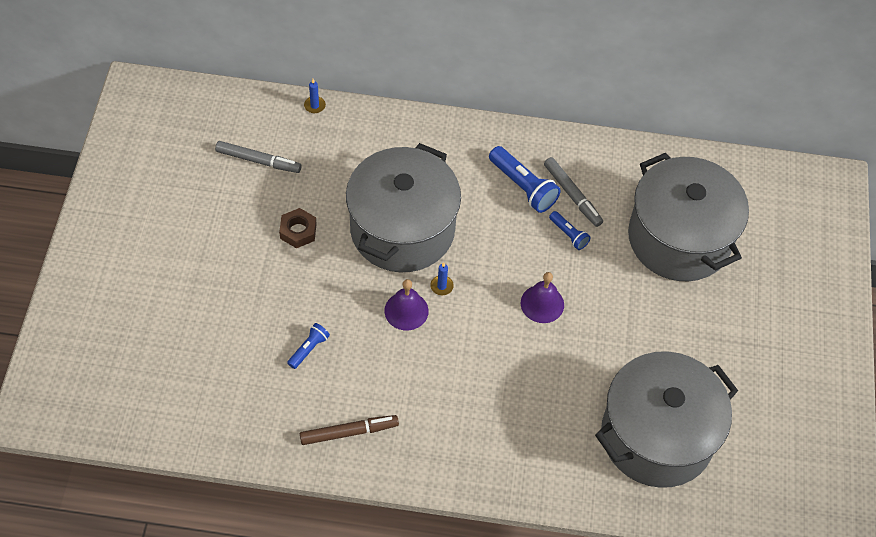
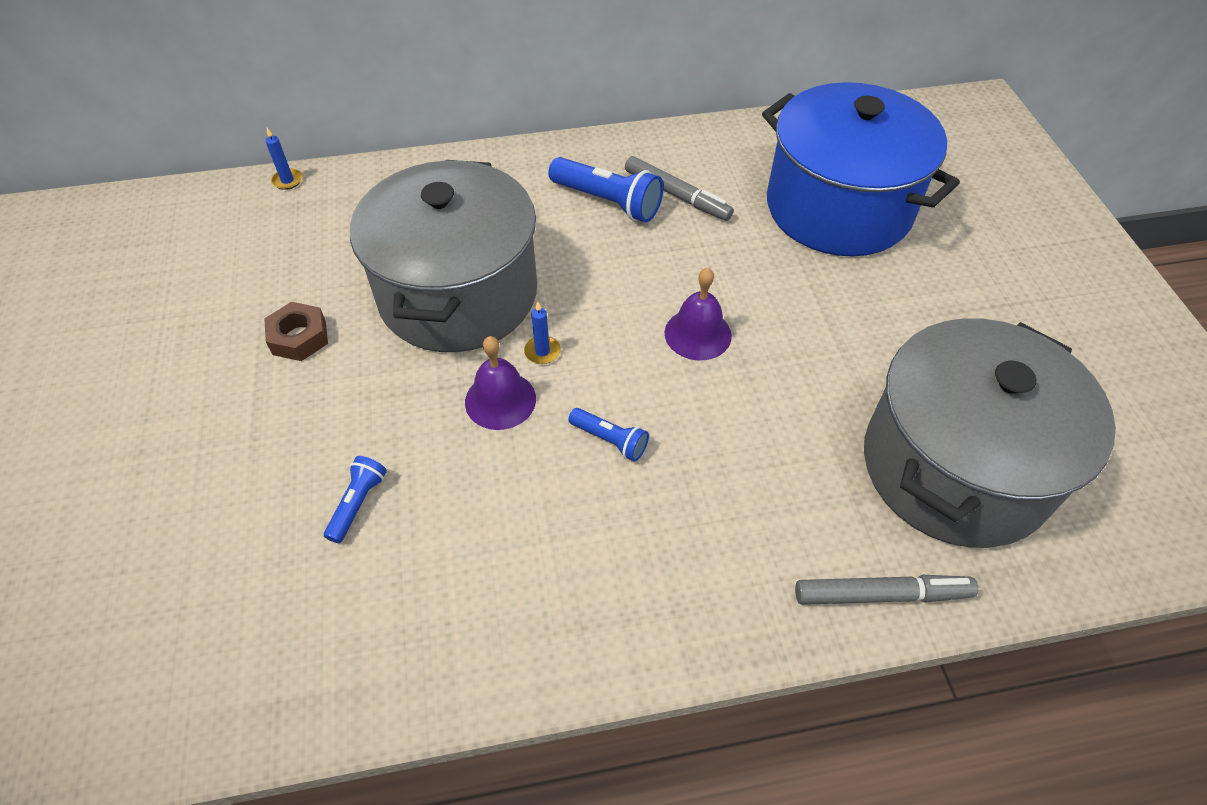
camera: 15 degrees left, 5 degrees down
grey marker [215,141,301,173] -> grey marker moved to [795,575,978,605]
brown marker [300,415,399,445] -> none
blue flashlight [549,211,591,250] -> blue flashlight moved to [568,408,649,461]
grey pot [628,153,749,281] -> blue pot [762,82,960,256]

